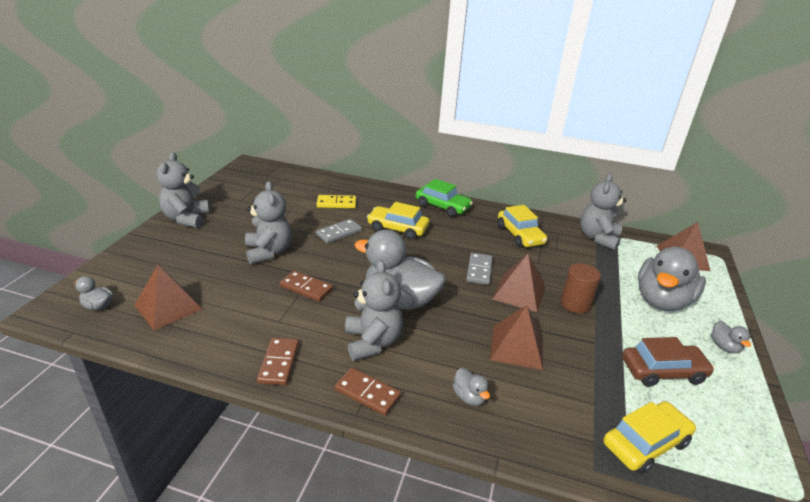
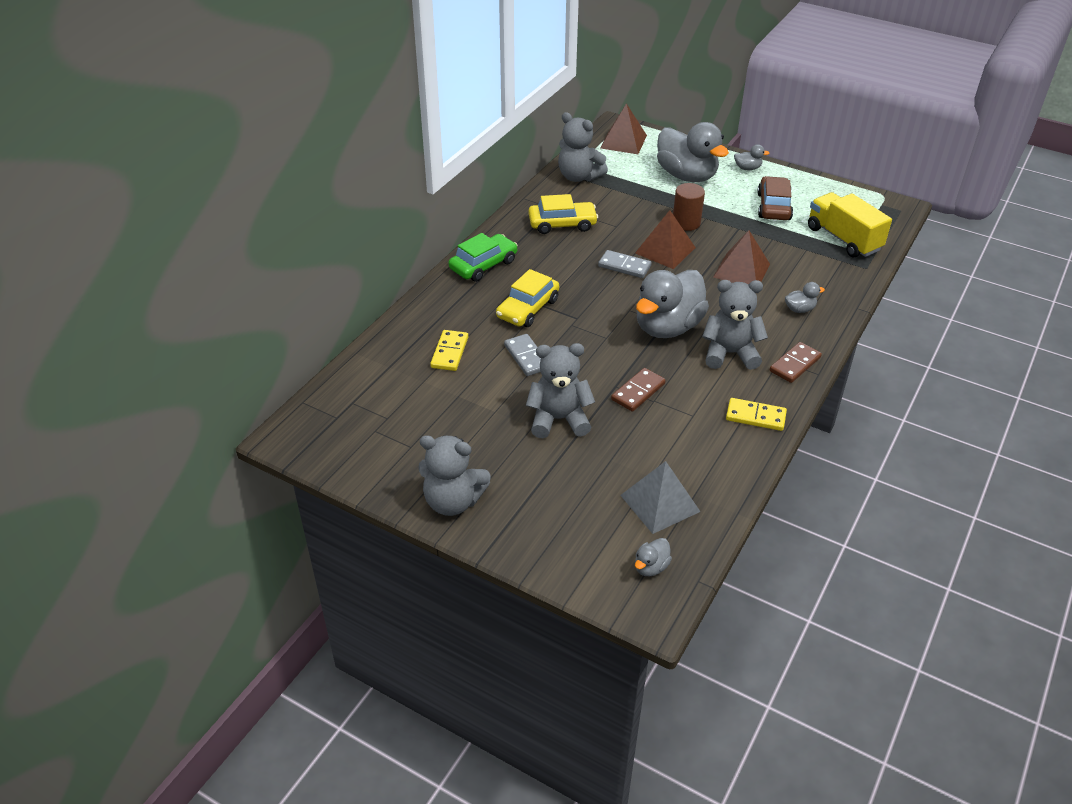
camera: 75 degrees left, 10 degrees up
brown pyramid [134,265,203,330] -> grey pyramid [620,461,701,534]
brown domino [257,338,299,385] -> yellow domino [726,398,787,431]
yellow car [603,401,696,474] -> yellow truck [808,192,892,257]

